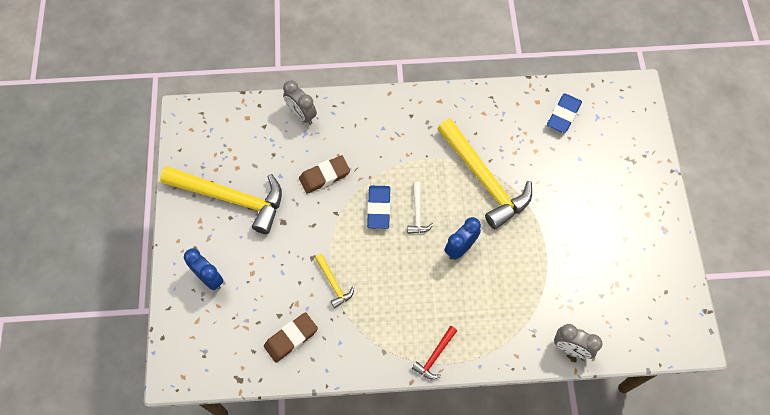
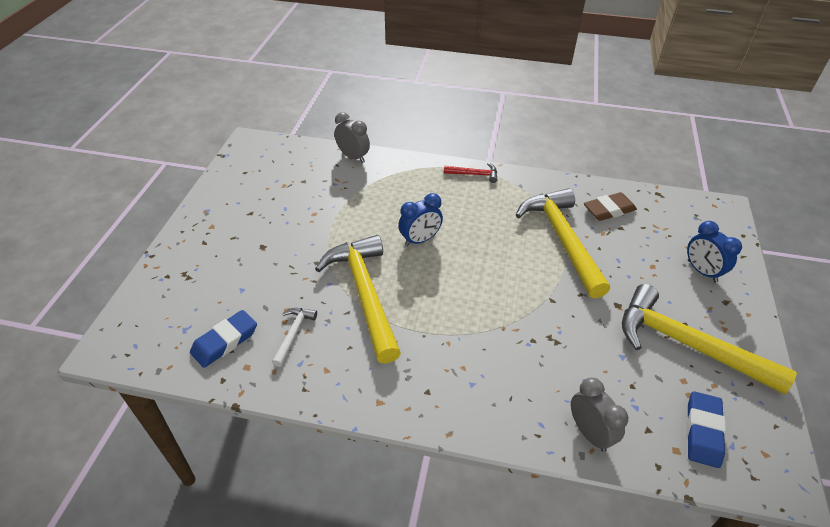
camera: 165 degrees left, 20 degrees down
brown eraser [299,155,350,194] -> none
yellow hammer [315,254,354,308] -> yellow hammer [516,188,610,298], size x2.29
blue eraser [367,186,390,229] -> blue eraser moved to [687,391,726,468]
white hammer [407,182,434,234] -> white hammer moved to [272,308,317,367]
red hammer [412,326,457,379] -> red hammer turned 45 degrees clockwise [444,163,497,183]

